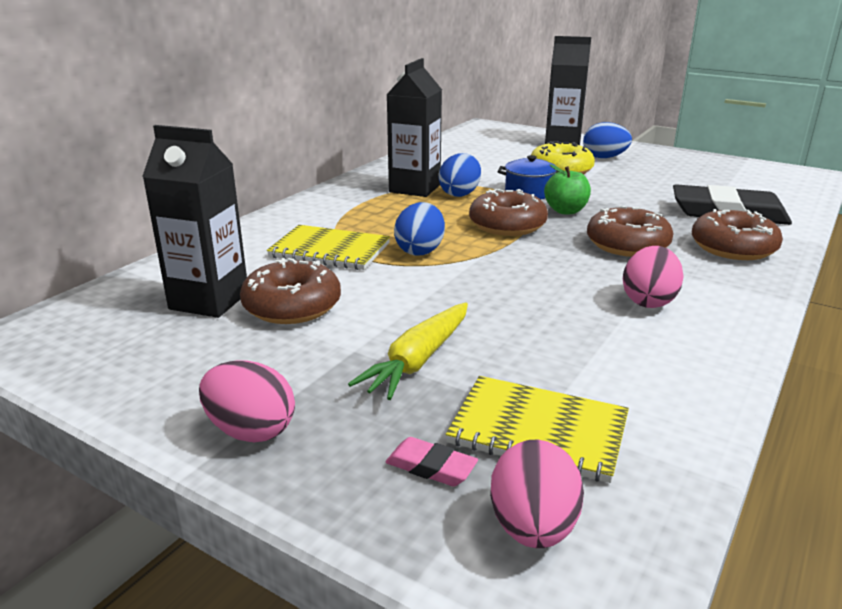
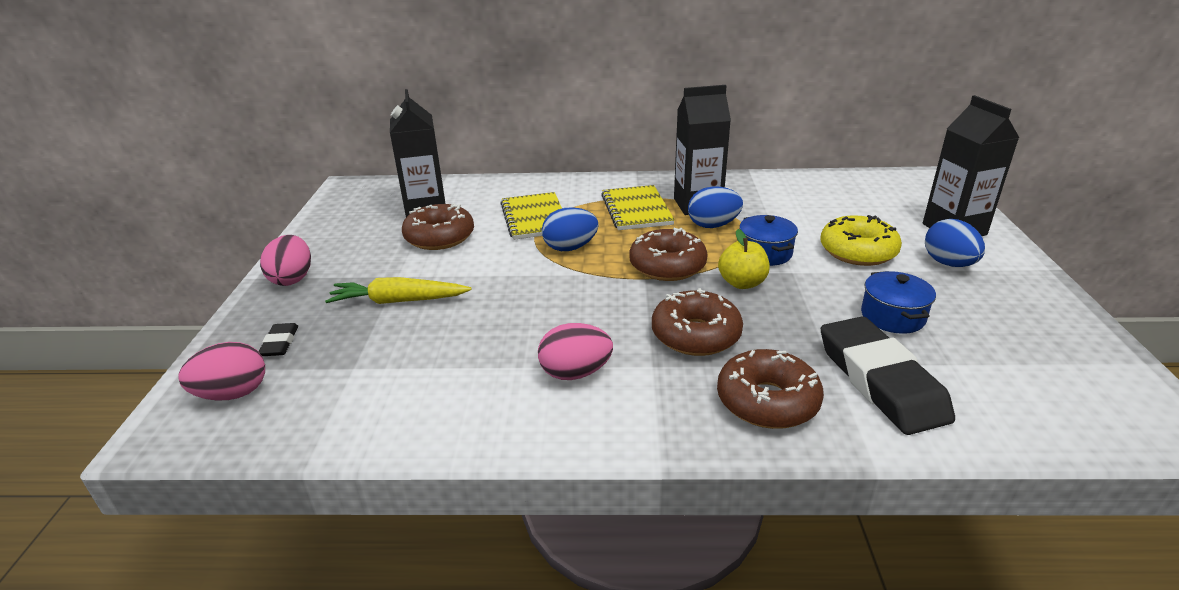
camera: 60 degrees right, 5 degrees up
pink eraser [386,437,478,487] -> black eraser [259,323,298,356]
yellow notebook [446,376,629,483] -> yellow notebook moved to [601,185,675,230]
green apple [544,164,591,214] -> yellow apple [718,229,770,289]
none -> blue pot [861,271,936,334]

